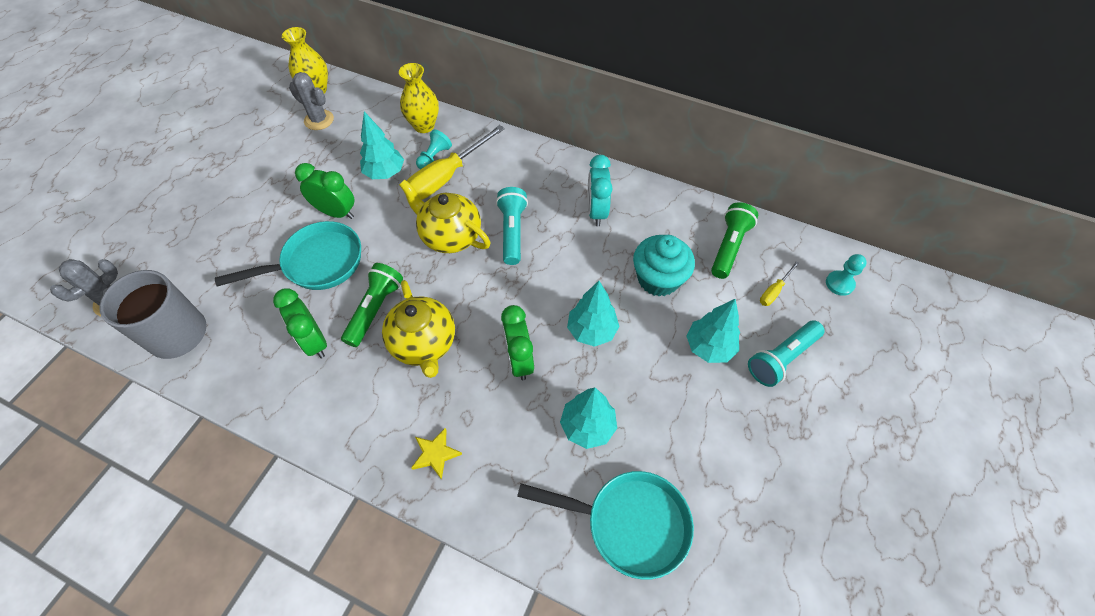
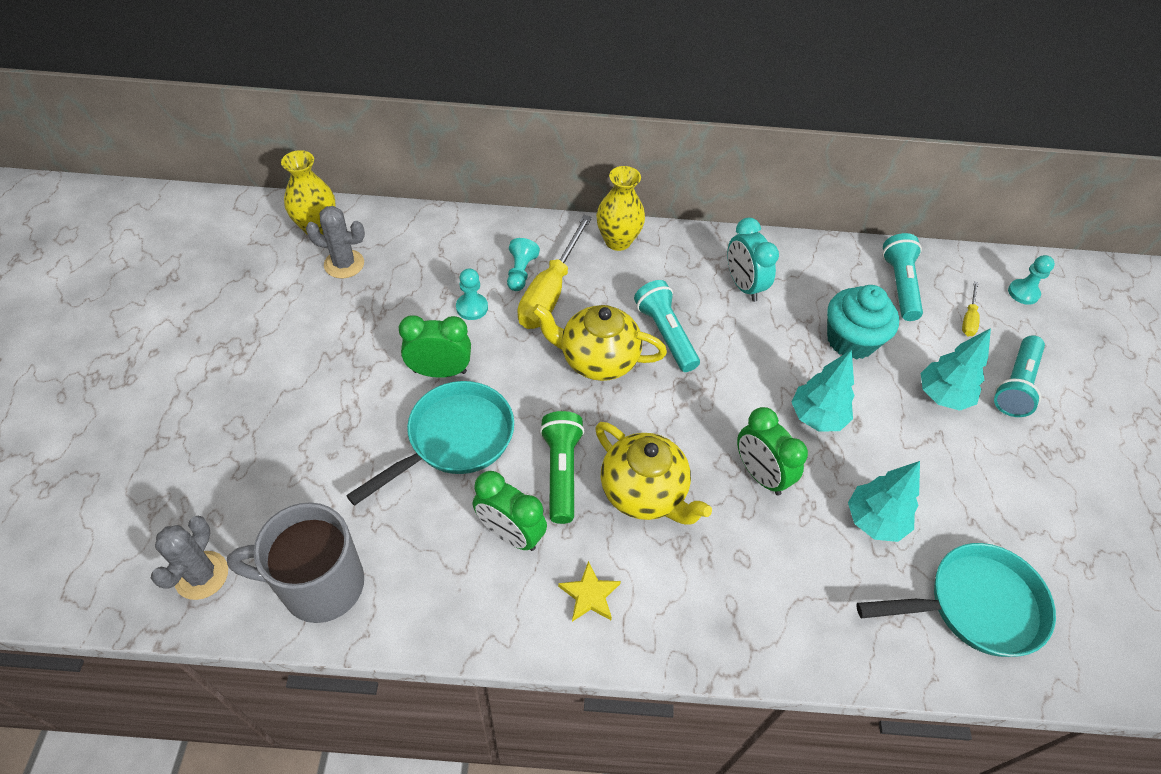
camera: 25 degrees left, 5 degrees down
turquoise tree [360,112,404,179] -> turquoise pawn [456,268,488,320]
yellow vase [399,63,439,133] -> yellow vase moved to [596,166,645,251]
yellow star [411,428,462,480] -> yellow star moved to [558,561,621,622]
green flashlight [711,202,758,279] -> turquoise flashlight [882,233,923,321]

